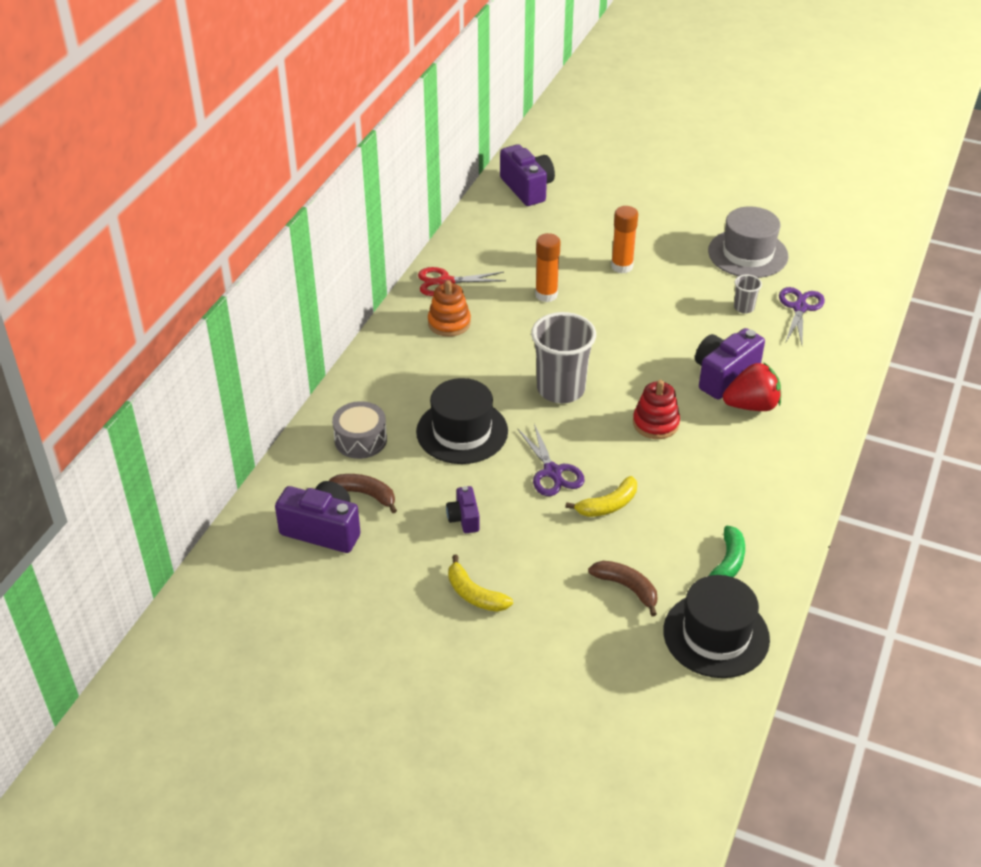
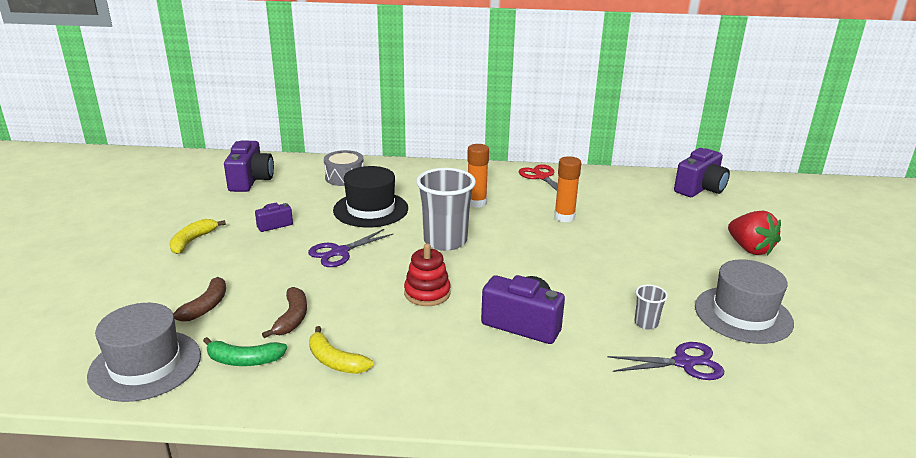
camera: 70 degrees right, 15 degrees down
brown banana [329,474,397,513] -> brown banana moved to [262,287,307,338]
orange stacking toy [428,280,471,337] -> none
yellow banana [565,476,637,517] -> yellow banana moved to [309,326,373,374]
orange glue stick [611,206,638,273] -> orange glue stick moved to [467,144,489,208]
black hat [663,575,770,678] -> grey hat [87,303,201,402]
red strawberry [723,362,781,411] -> red strawberry moved to [728,211,781,256]

